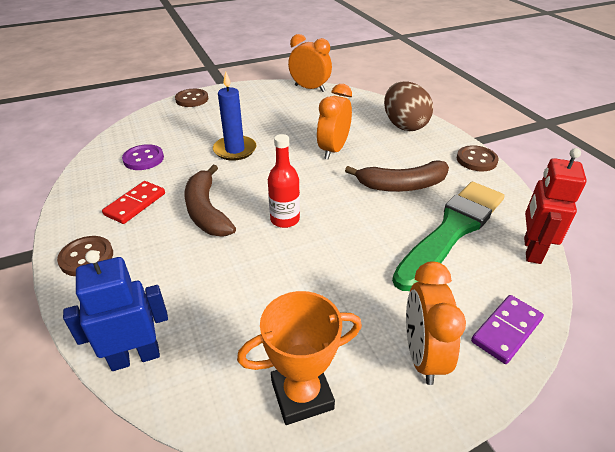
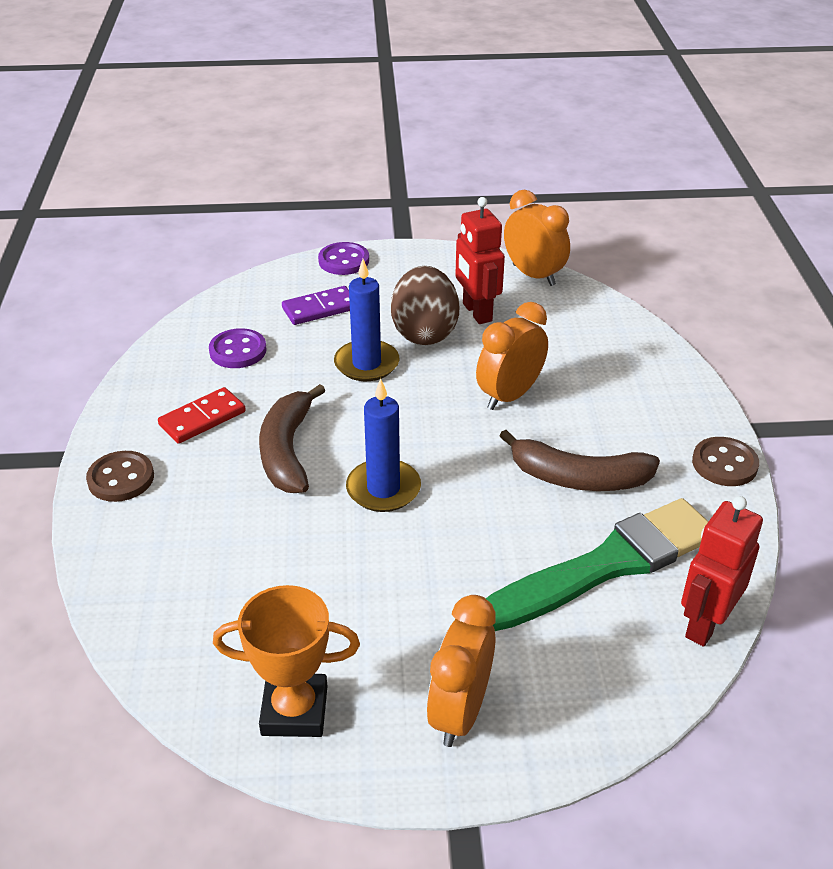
camera: 20 degrees right, 0 degrees up
blue robot [63,250,168,371] -> none
brown button [175,89,208,107] -> purple button [318,242,369,275]
red bottle [268,134,300,228] -> blue candle [346,378,421,512]
brown egg [384,81,433,131] -> brown egg moved to [391,266,459,345]
purple domino [471,295,544,364] -> purple domino moved to [282,286,350,325]
none -> red robot [455,197,505,324]

